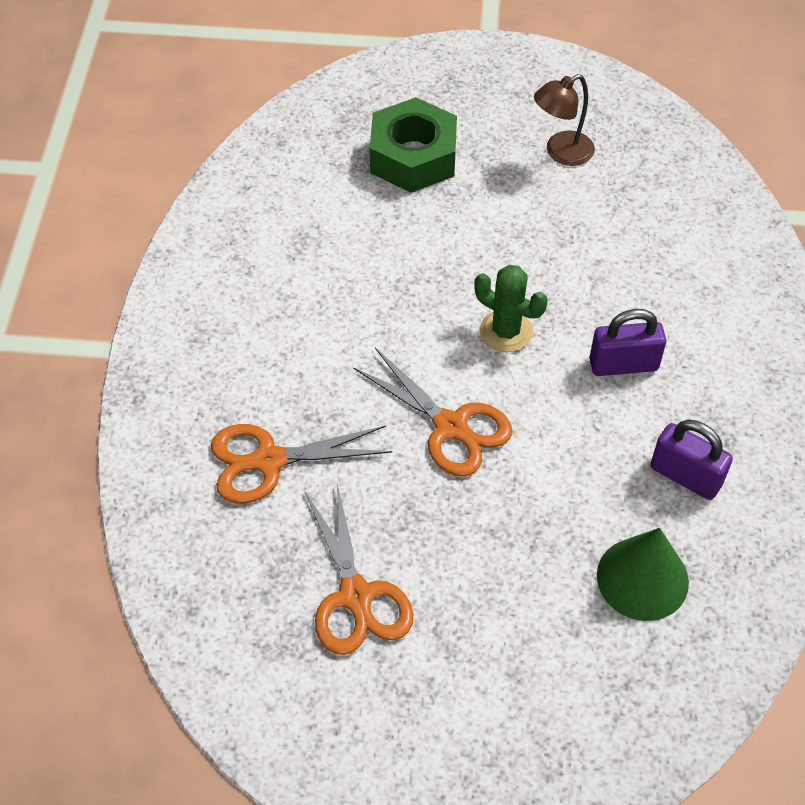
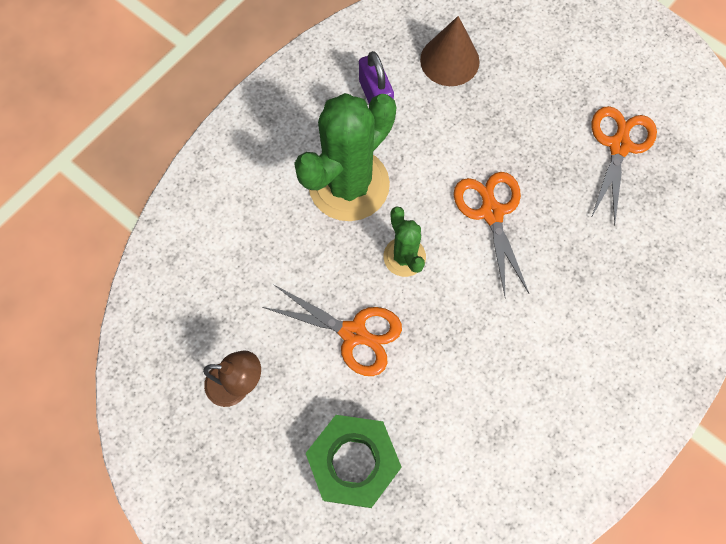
camera: 145 degrees left, 15 degrees up
orange scissors [211,424,392,504] -> orange scissors moved to [263,284,402,376]
purple padlock [590,309,666,376] -> green cactus [294,93,396,221]
green cone [597,528,689,621] -> brown cone [420,16,480,86]

